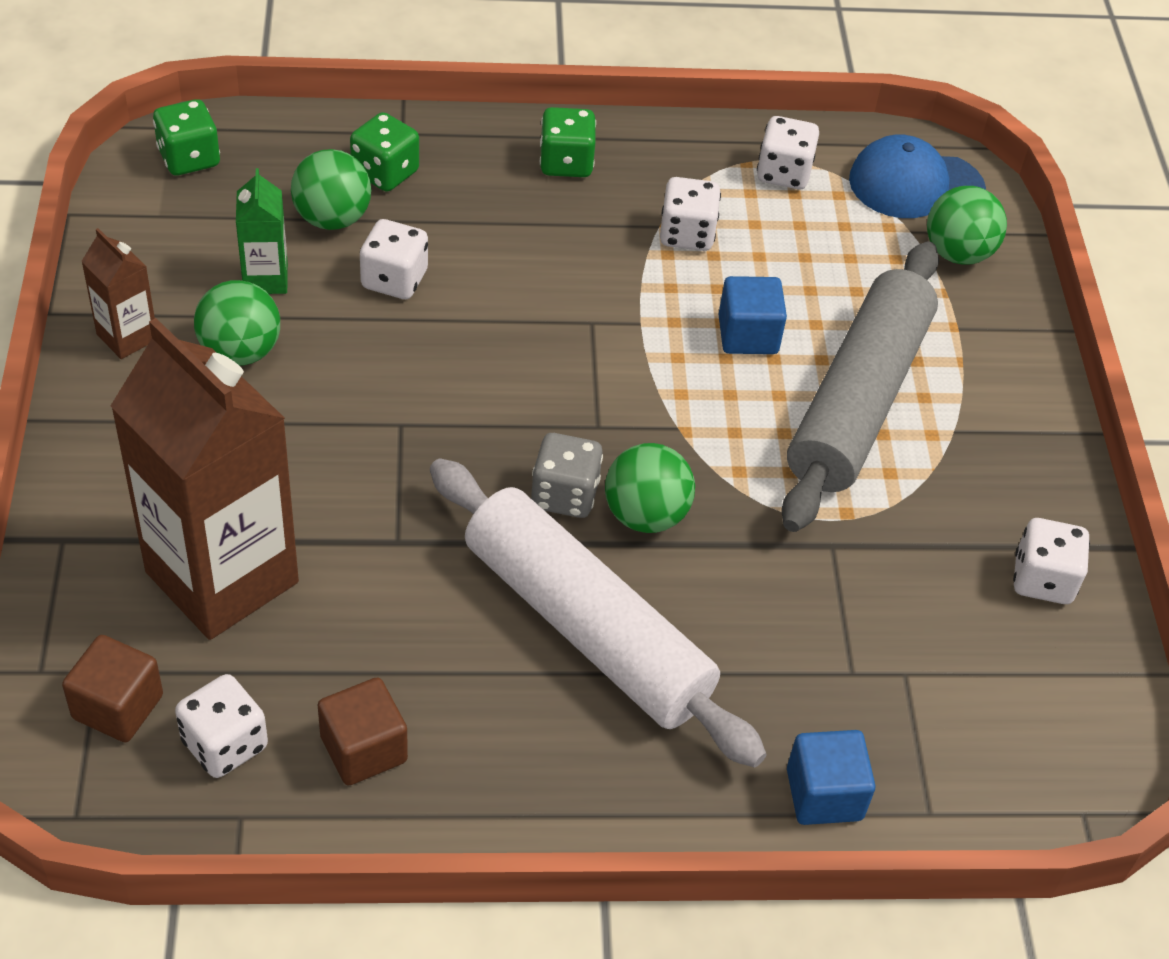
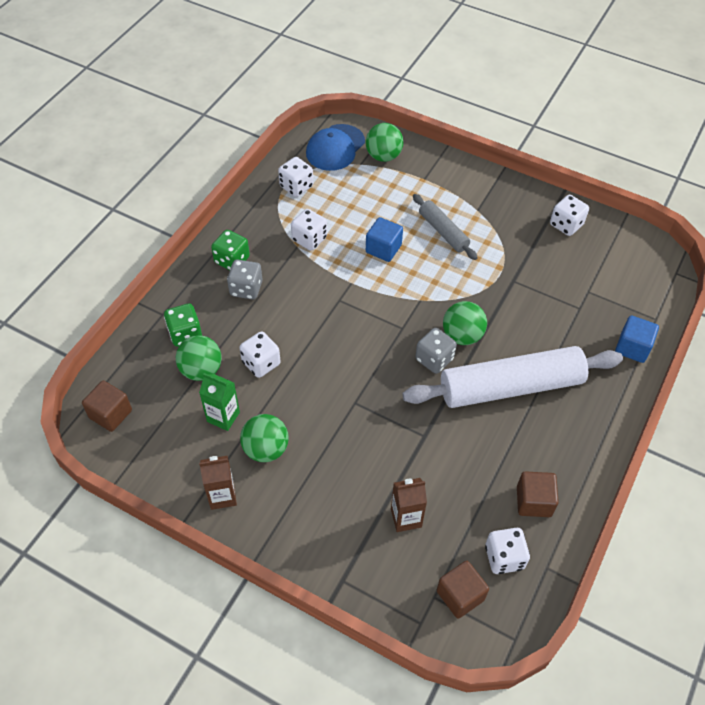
camera: 55 degrees left, 5 degrees up
brown carton [111,318,299,640] -> brown carton [391,478,427,532], size x0.44
green dice [153,99,220,175] -> brown cube [82,381,132,432]
grey rolling pin [781,241,939,532] -> grey rolling pin [413,194,478,260], size x0.51
none -> grey dice [227,260,262,299]

